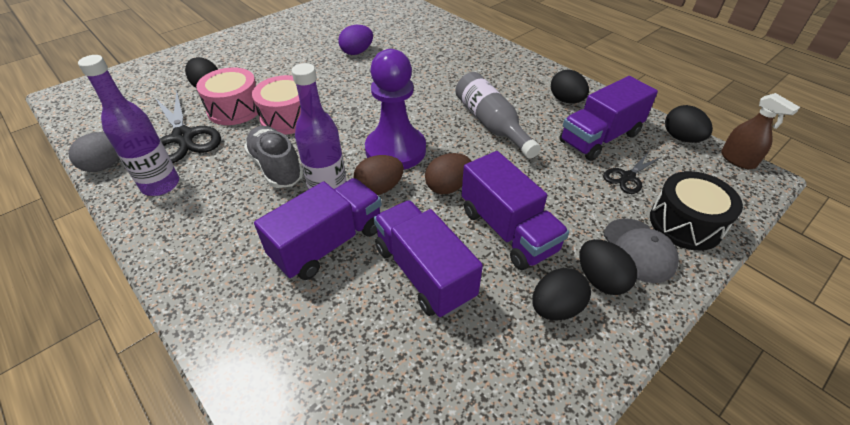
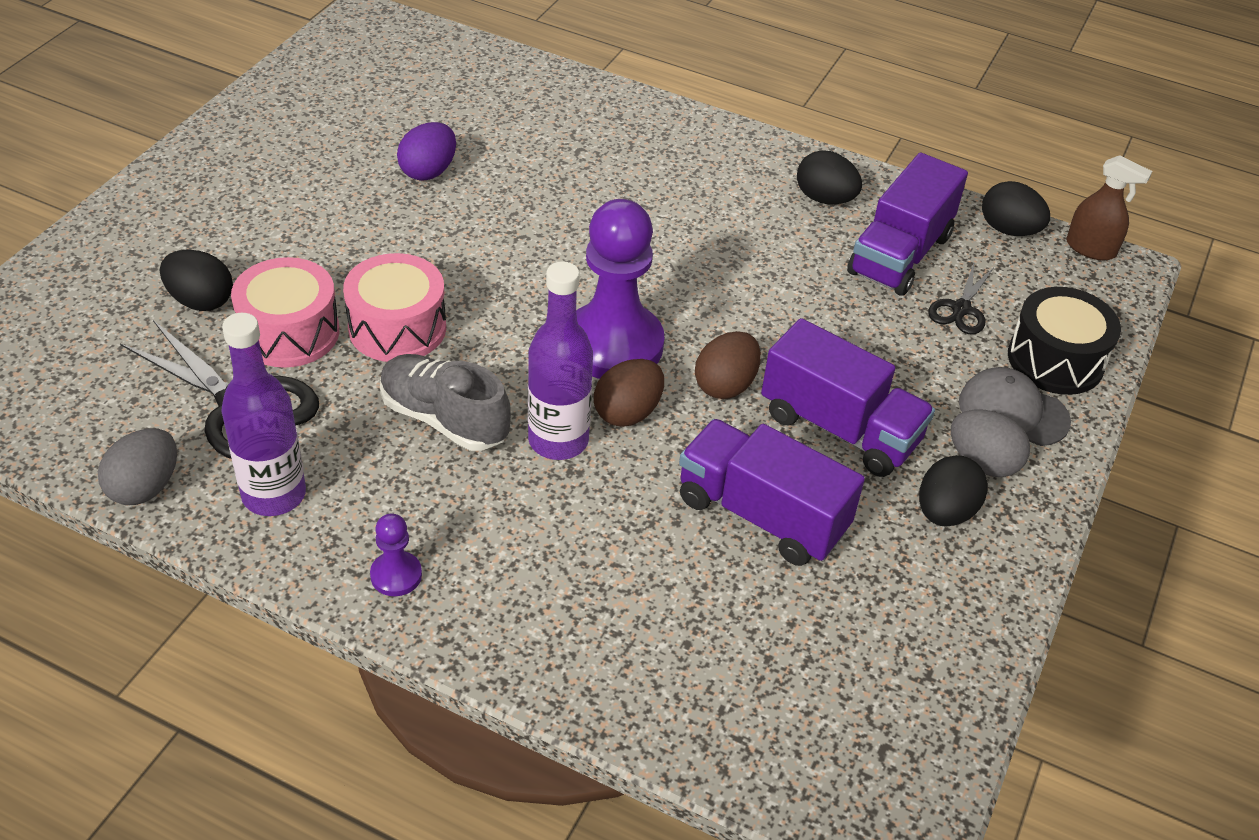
camera: 25 degrees left, 0 degrees up
purple truck [254,178,382,280] -> none
grey bottle [455,72,541,159] -> none
black egg [579,239,637,295] -> grey egg [951,410,1030,477]
grey cap [604,218,679,283] -> grey cap turned 150 degrees clockwise [959,367,1071,446]
none -> purple pawn [370,513,422,596]

